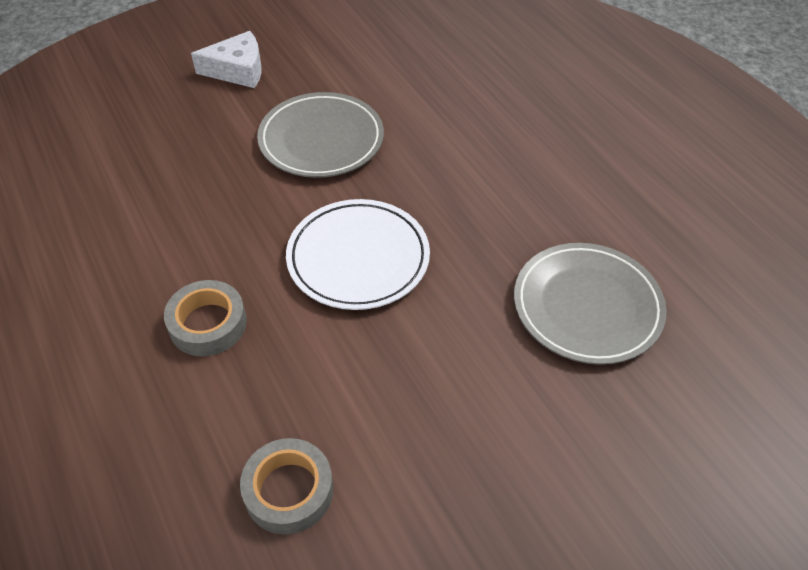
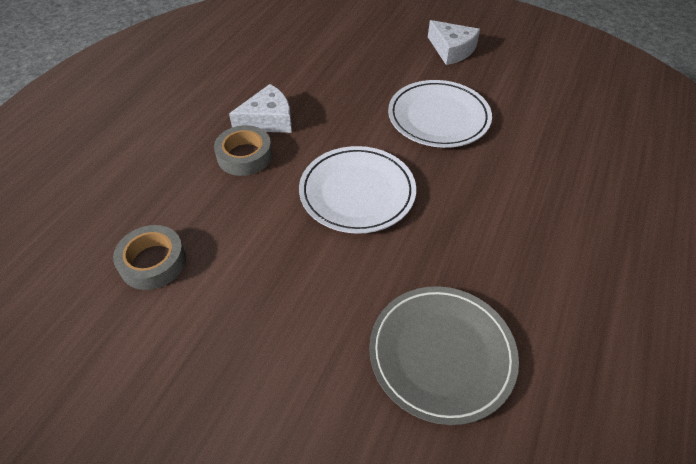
camera: 55 degrees right, 0 degrees up
grey plate [257,92,384,178] -> white plate [388,80,492,148]
none -> white cheese [229,84,292,133]

